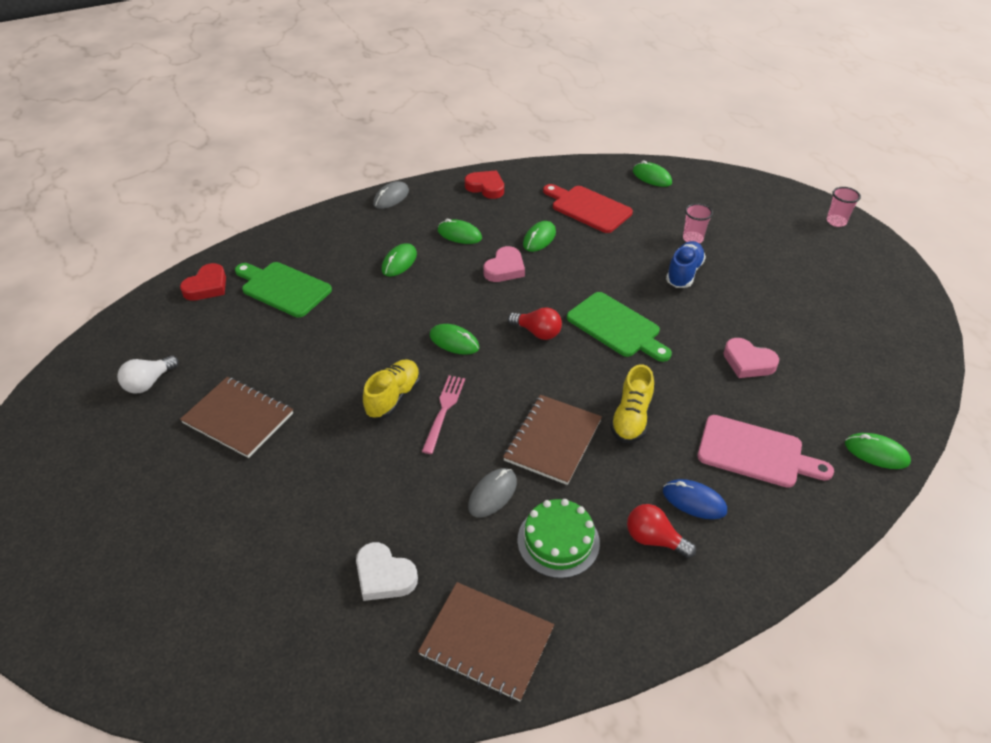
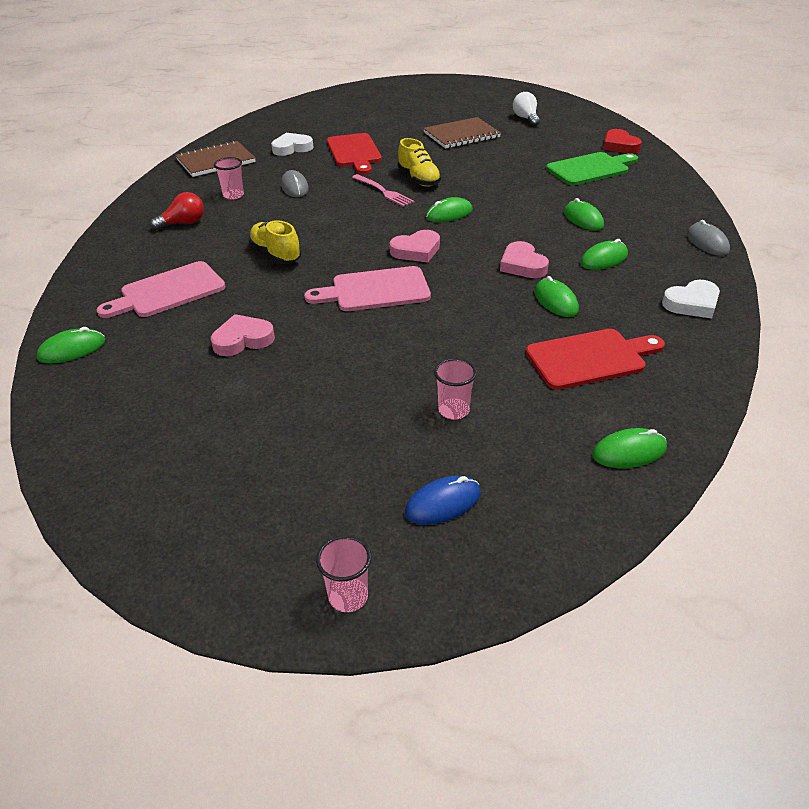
camera: 125 degrees right, 5 degrees down
red heart [465,171,504,199] -> white heart [662,280,720,319]
brown notebook [503,395,602,485] -> none
red light bulb [508,307,562,340] -> pink heart [389,230,440,263]
green cake [517,499,600,578] -> pink cup [214,157,244,200]
green cutting board [567,292,672,362] -> pink cutting board [304,266,431,311]
blue mouse [663,479,727,519] -> blue mouse moved to [405,476,481,525]
blue shoe [666,241,706,288] -> none
none -> red cutting board [327,133,382,174]

